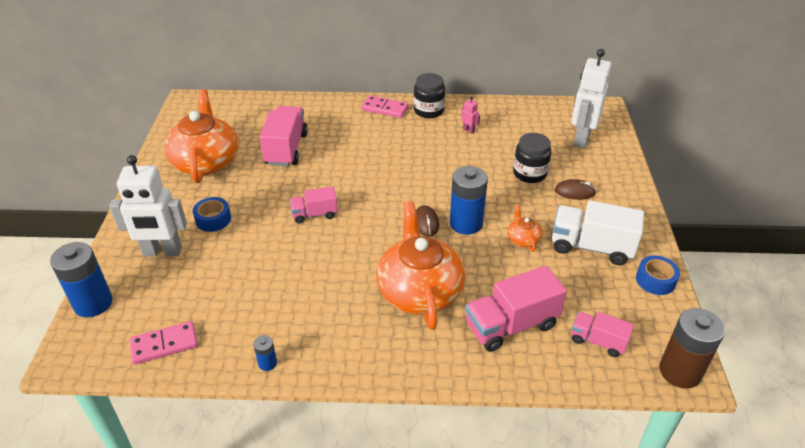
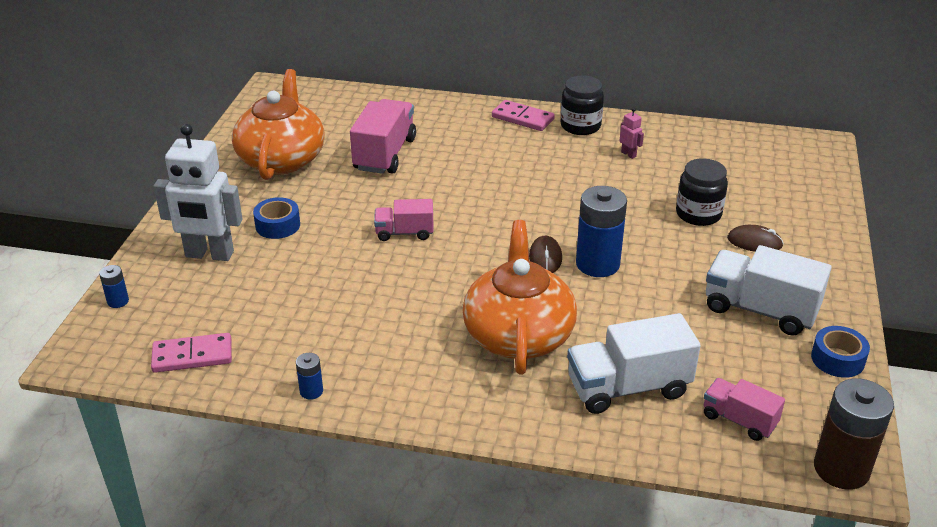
camera: 10 degrees right, 5 degrees down
blue battery [50,242,113,317] -> blue battery [99,265,129,308], size x0.46
pink truck [465,266,567,352] -> white truck [567,313,701,414]
orange teapot [508,204,543,252] -> none
white robot [571,49,612,148] -> none

